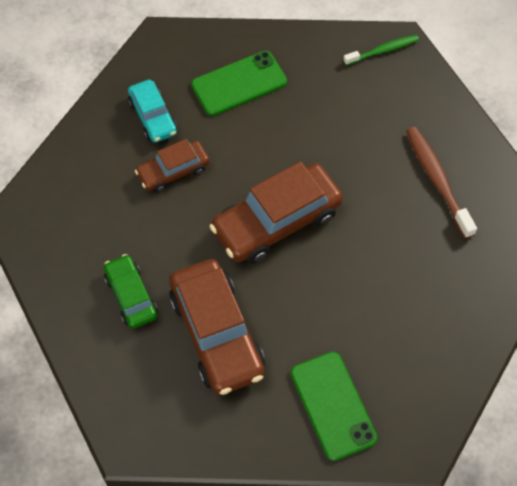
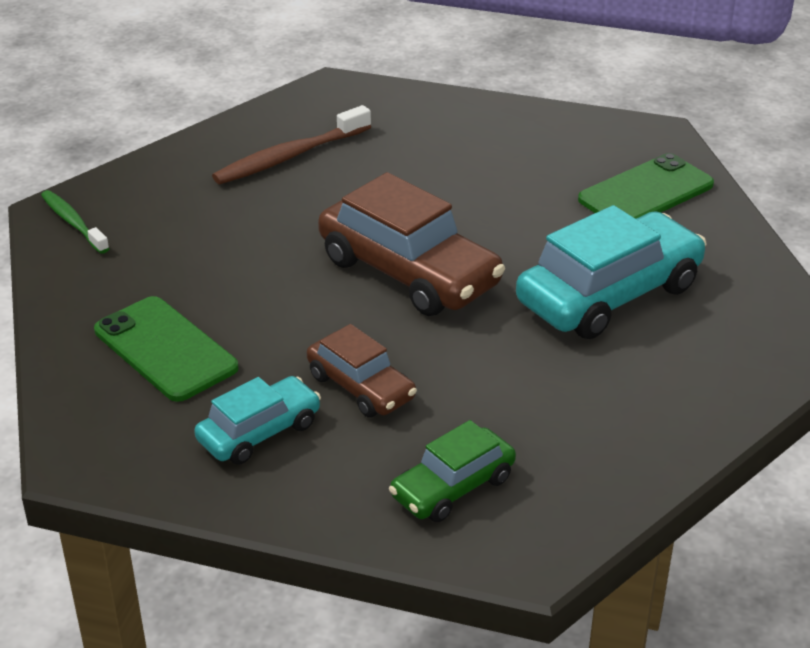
camera: 105 degrees left, 25 degrees down
green car [104,254,157,329] -> green car moved to [389,420,516,522]
brown car [169,259,265,395] -> turquoise car [516,205,707,339]

